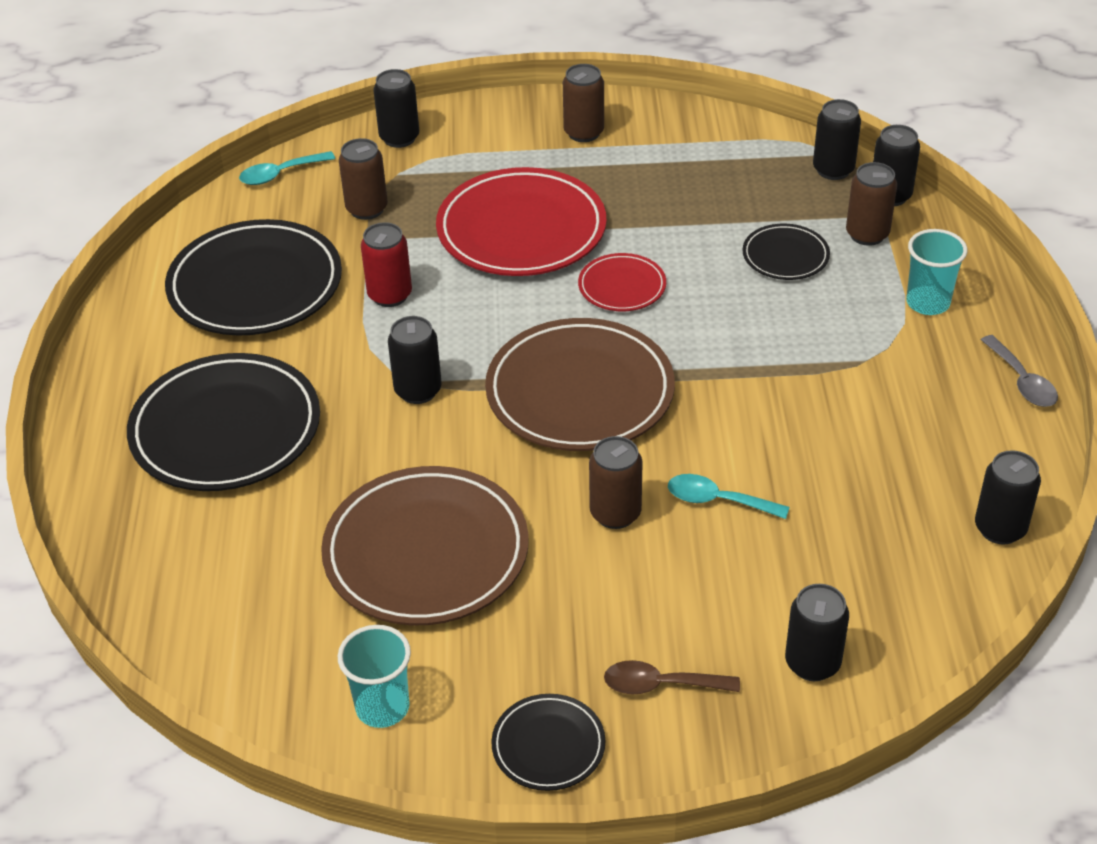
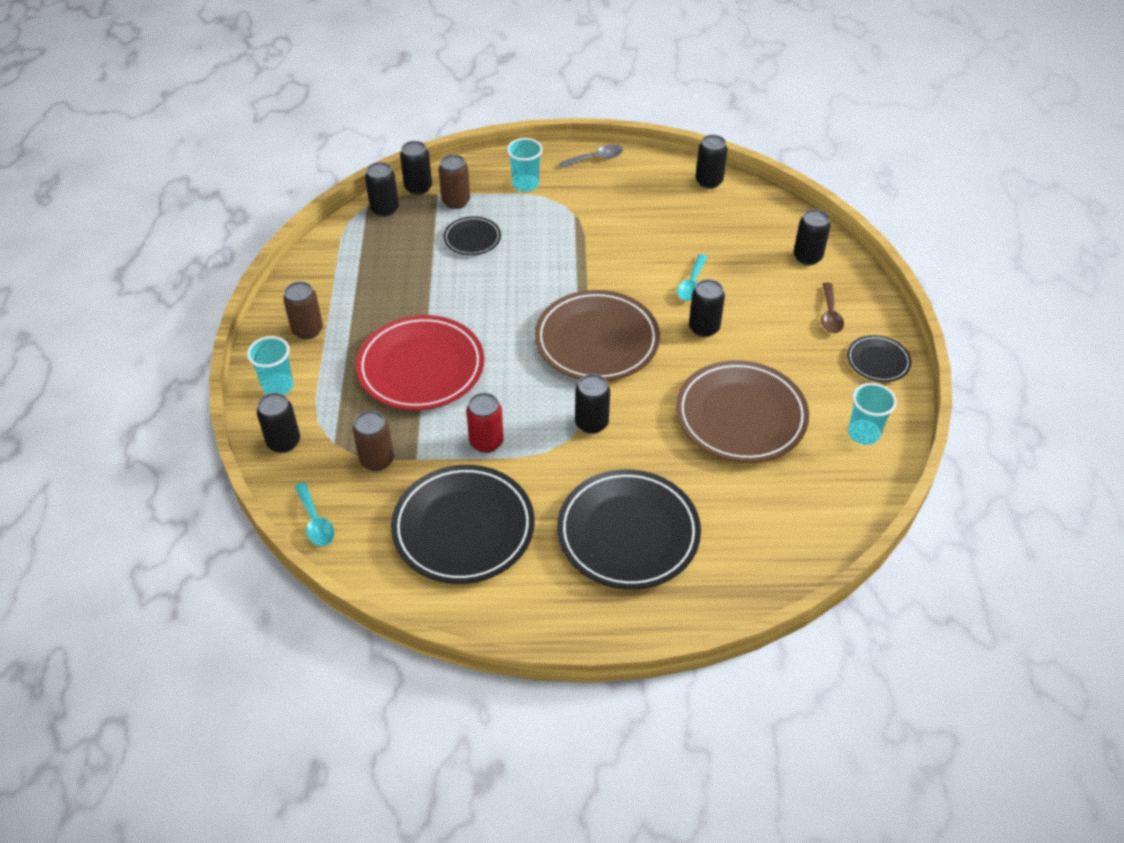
camera: 90 degrees left, 5 degrees up
red plate [578,253,666,311] -> none
brown can [589,436,643,529] -> black can [689,279,725,337]
none -> turquoise cup [247,336,294,395]

